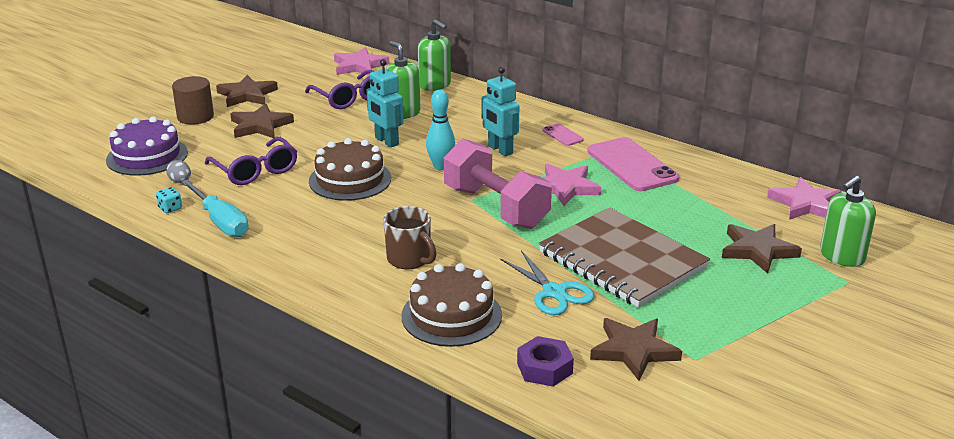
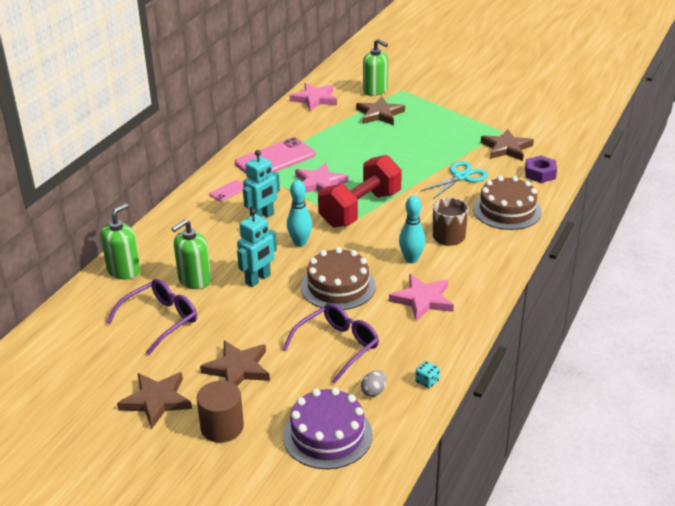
camera: 100 degrees left, 5 degrees up
turquoise screwdriver [181,179,249,237] -> none
pink star [334,47,390,76] -> pink star moved to [389,274,454,321]
pink dumbbell [444,139,552,229] -> red dumbbell [318,155,402,228]
brown notebook [539,207,710,307] -> none
none -> turquoise bowling pin [399,196,425,263]

